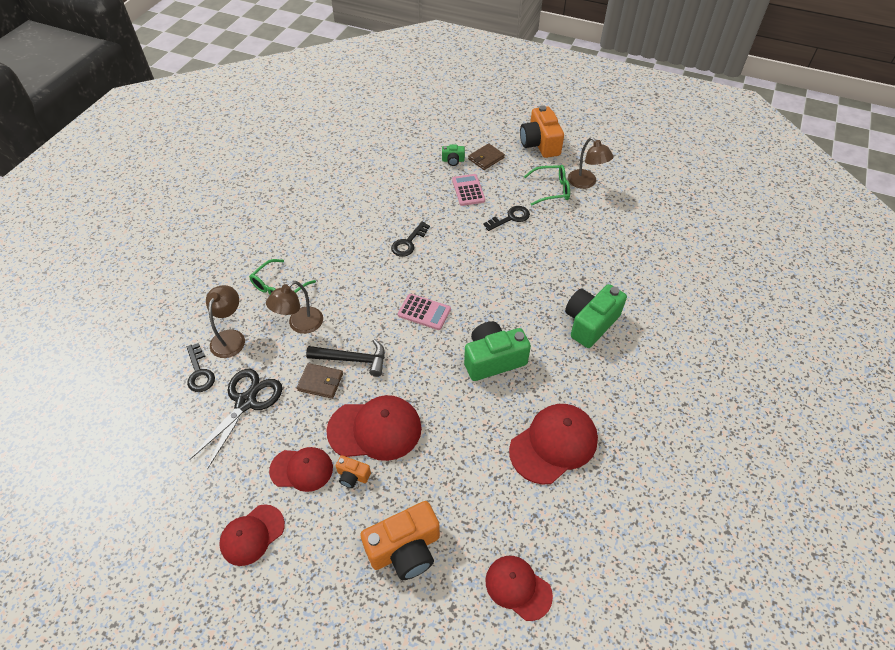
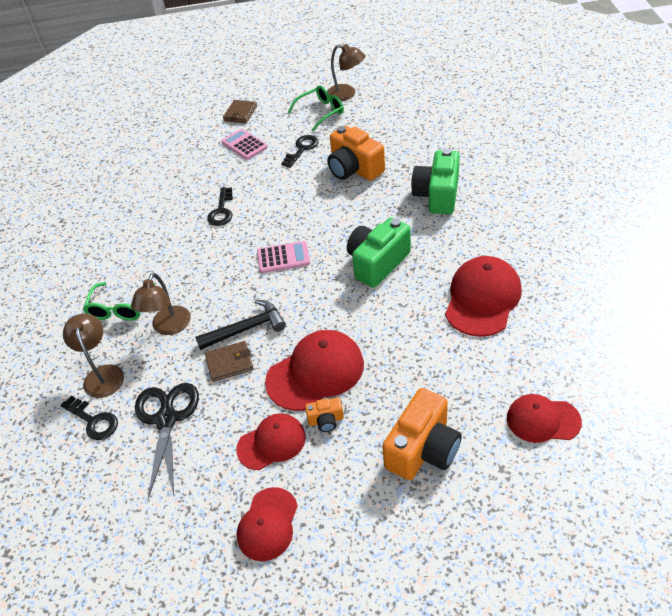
camera: 25 degrees left, 5 degrees down
green camera [442,144,465,166] -> none
orange camera [520,105,564,158] -> orange camera moved to [327,125,385,181]

